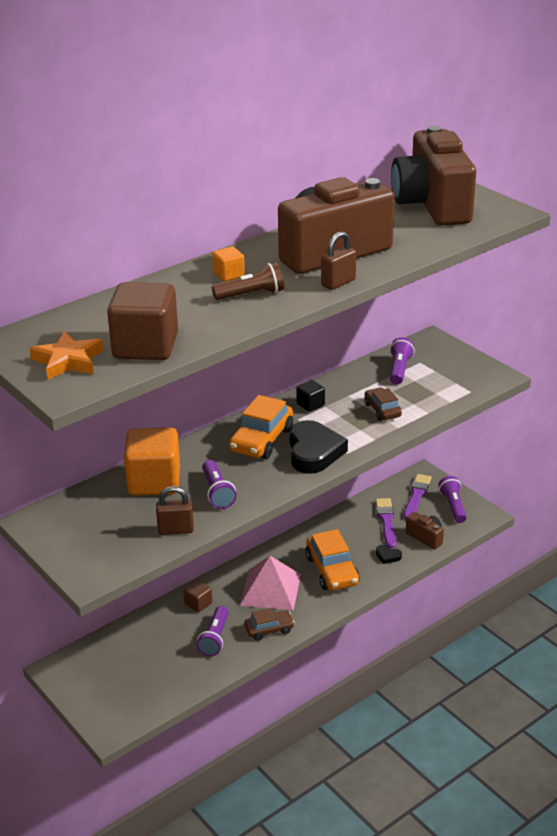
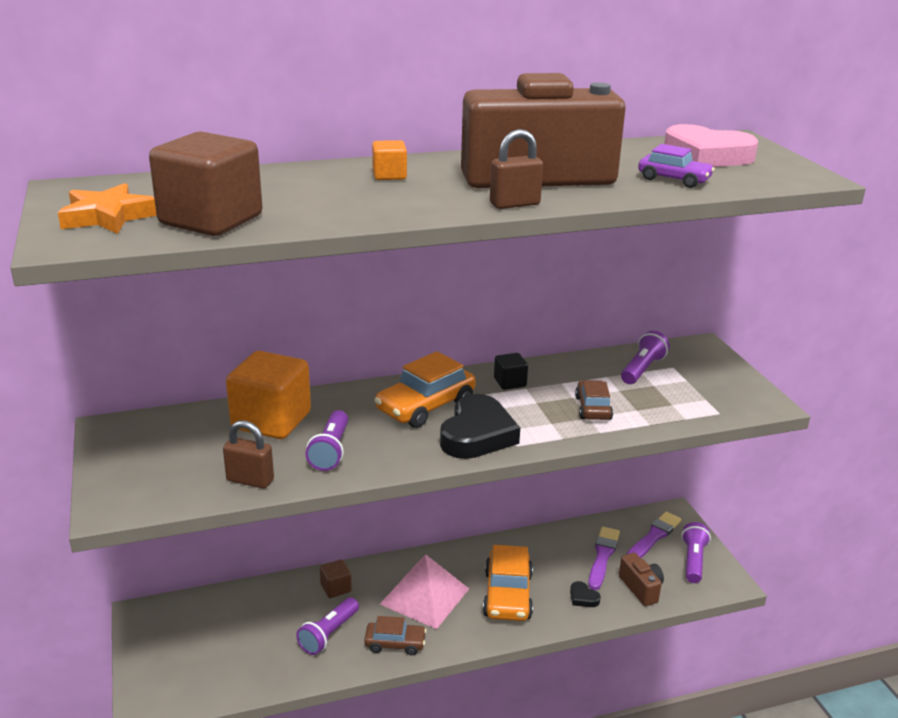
camera: 20 degrees right, 5 degrees down
brown flashlight [212,262,284,300] -> none
brown camera [391,126,476,226] -> pink heart [664,124,758,167]
none -> purple car [638,144,715,188]

